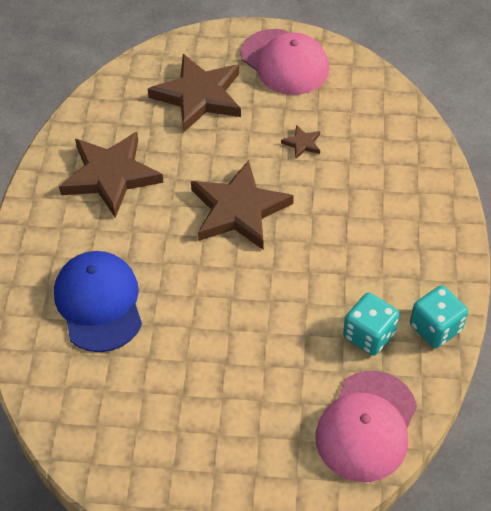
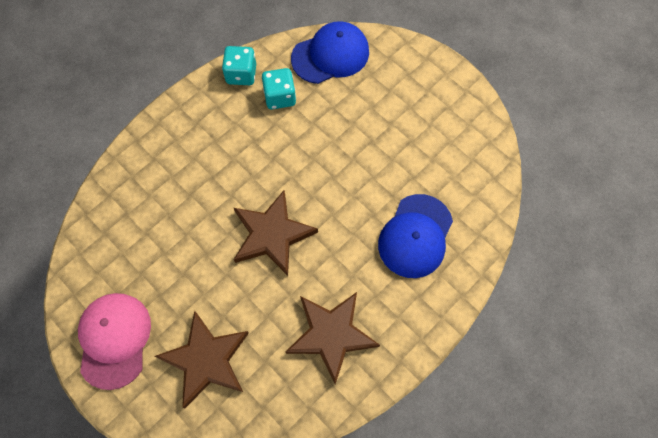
camera: 140 degrees left, 15 degrees up
brown star [281,125,320,159] -> none
pink cap [316,371,417,482] -> blue cap [291,21,369,84]

